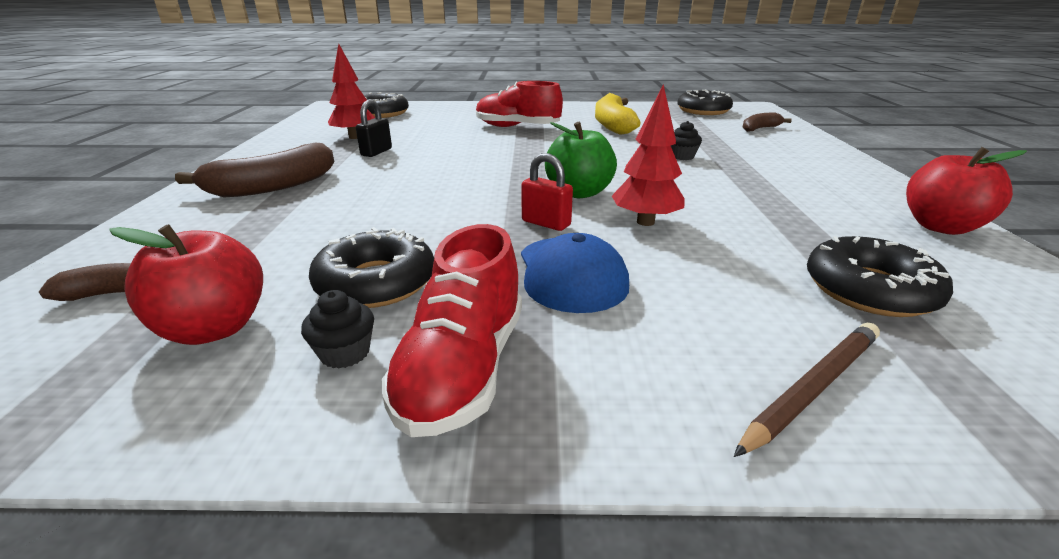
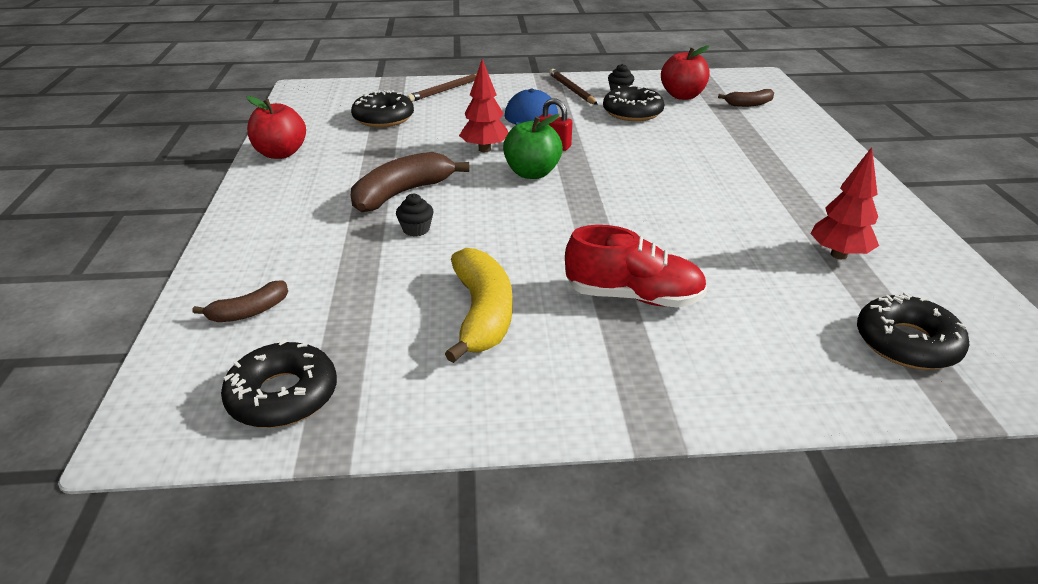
camera: 175 degrees right, 5 degrees up
brown banana [175,143,334,198] -> brown banana moved to [351,152,469,212]
black padlock [356,100,392,157] -> none
red shoe [382,224,522,437] -> brown pencil [549,69,598,105]

